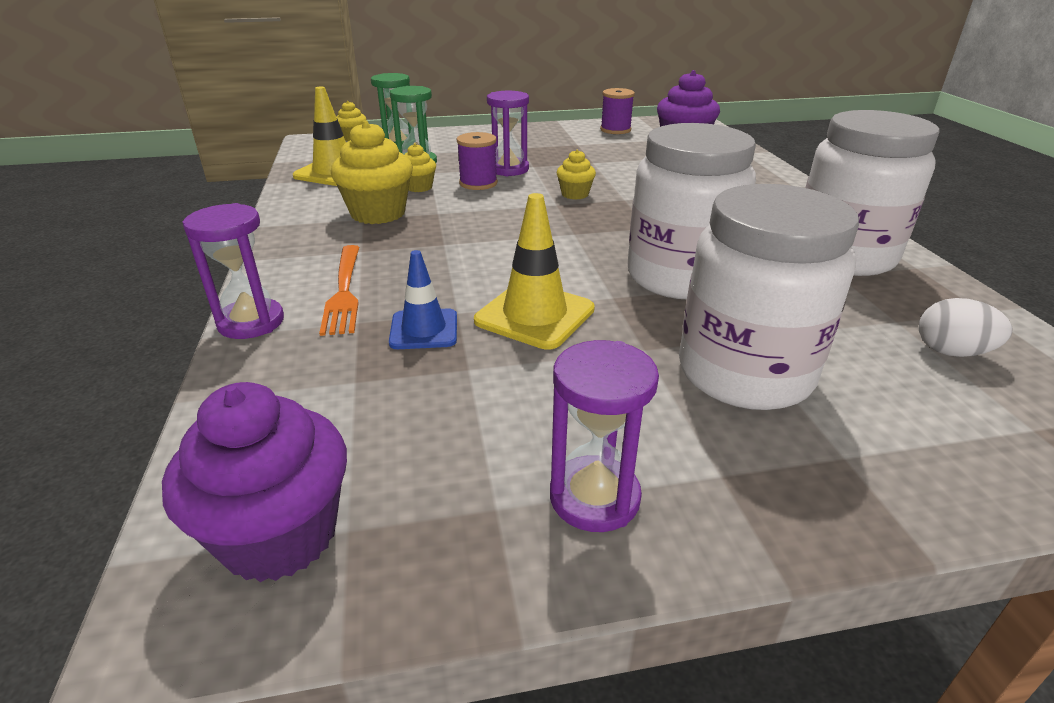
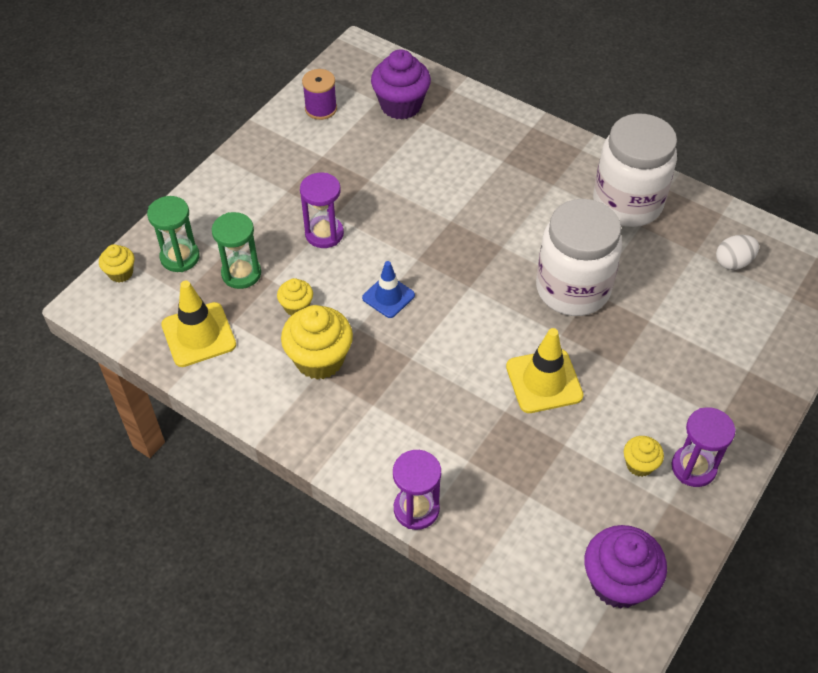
camera: 45 degrees left, 20 degrees up
orange fork [319,245,359,336] -> none
blue traffic cone [389,250,457,349] -> blue traffic cone moved to [362,261,415,318]
purple spool [457,132,498,190] -> none
yellow cupcake [557,150,596,200] -> yellow cupcake moved to [624,436,664,477]
white jar [679,184,859,410] -> none

